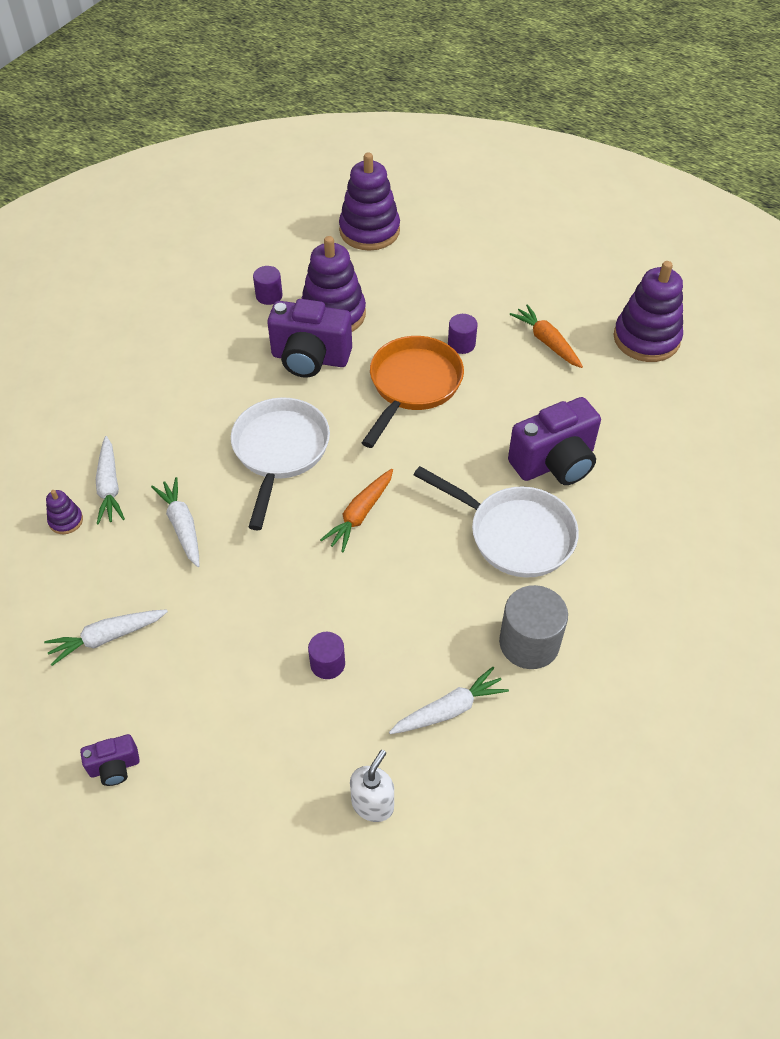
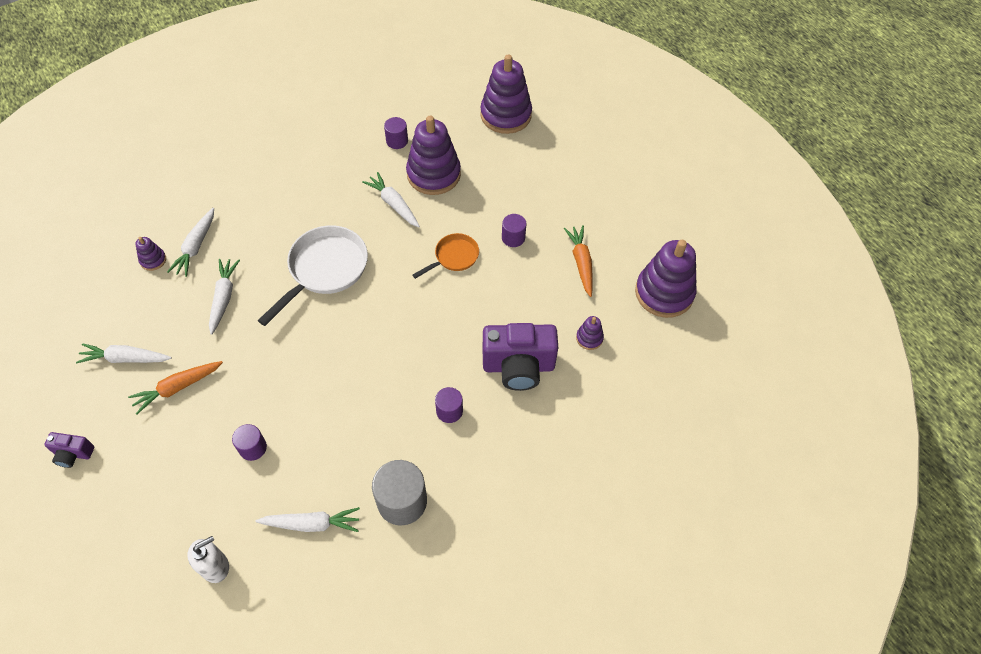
camera: 25 degrees right, 5 degrees up
purple camera [267,299,352,378] -> white carrot [362,172,420,228]
orange carrot [320,469,393,552] -> orange carrot moved to [128,361,223,414]
orange pan [362,336,464,448] -> orange pan [412,233,479,279], size x0.56
white pan [414,466,579,578] -> purple cylinder [435,387,463,423]
none -> purple stacking toy [576,316,604,350]

